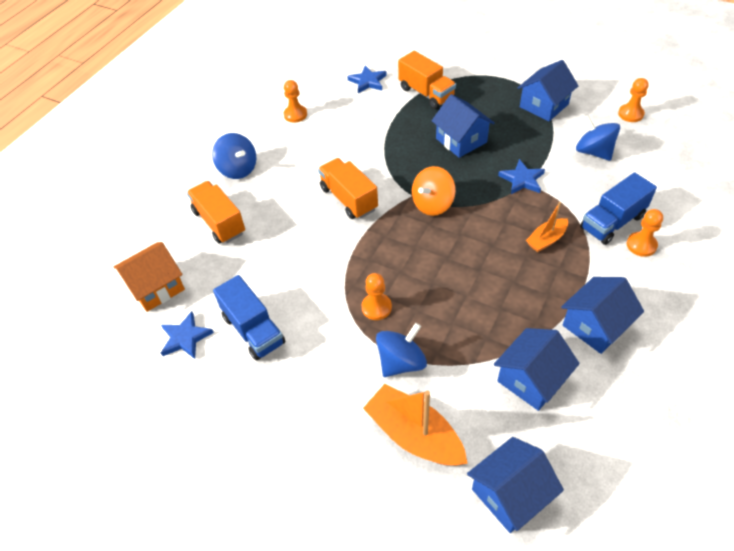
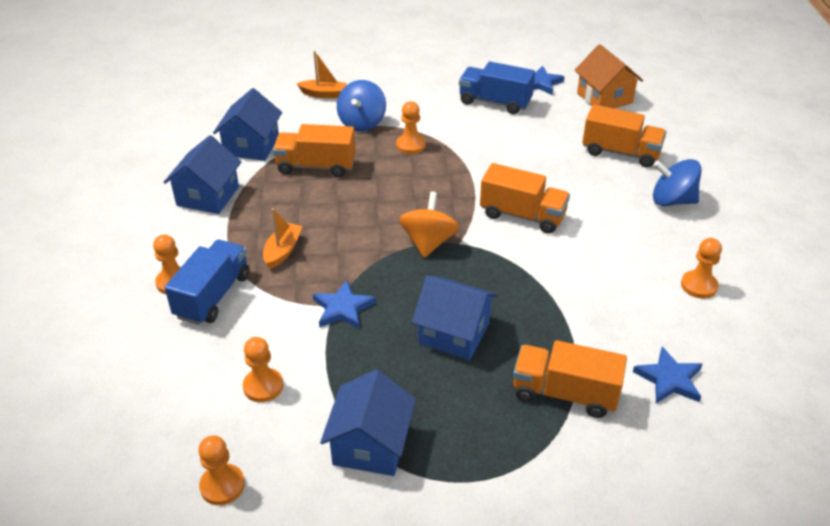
camera: 145 degrees right, 10 degrees down
orange house [114,242,185,312] -> orange house turned 45 degrees counterclockwise [575,44,643,108]
orange boat [363,384,468,466] -> orange boat [297,51,347,98], size x0.57
blue house [467,437,564,533] -> none
blue spinning top [576,115,620,161] -> orange pawn [243,337,283,402]
none -> orange truck [273,124,356,177]

